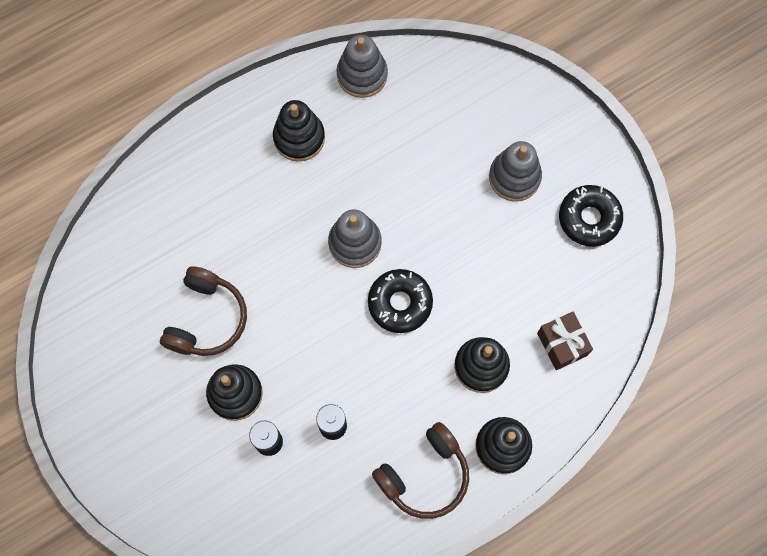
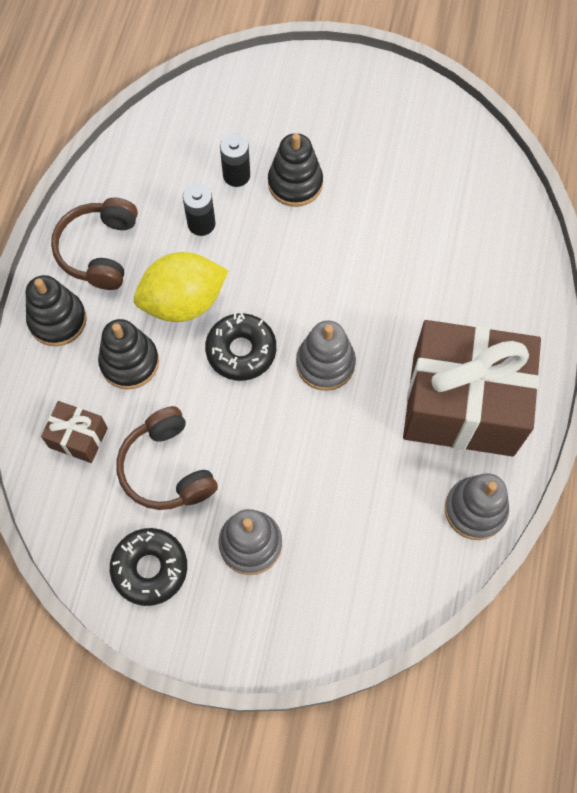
camera: 135 degrees right, 5 degrees down
brown headphones [160,266,247,356] -> brown headphones moved to [116,406,218,510]
black stacking toy [273,100,325,162] -> brown gift [403,320,541,457]
none -> yellow lemon [134,252,228,322]

